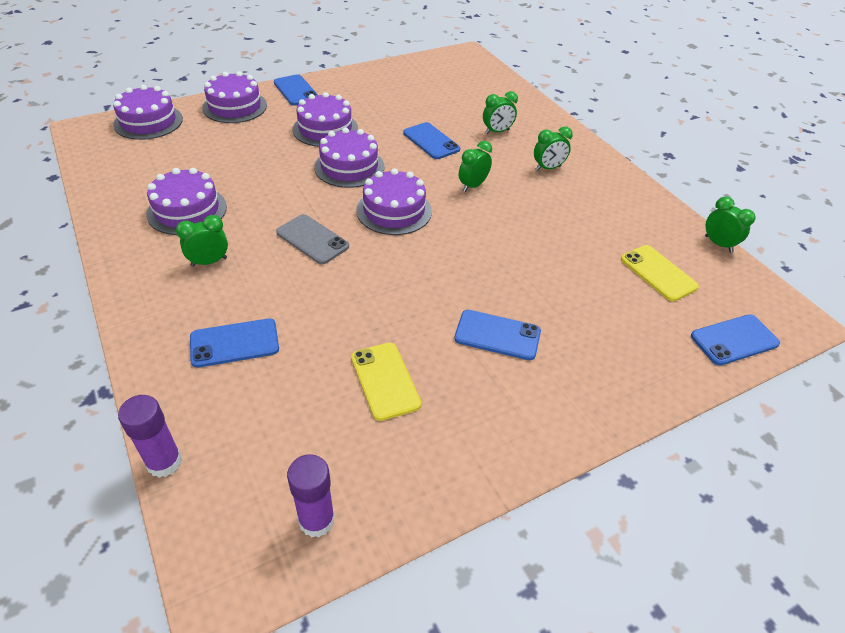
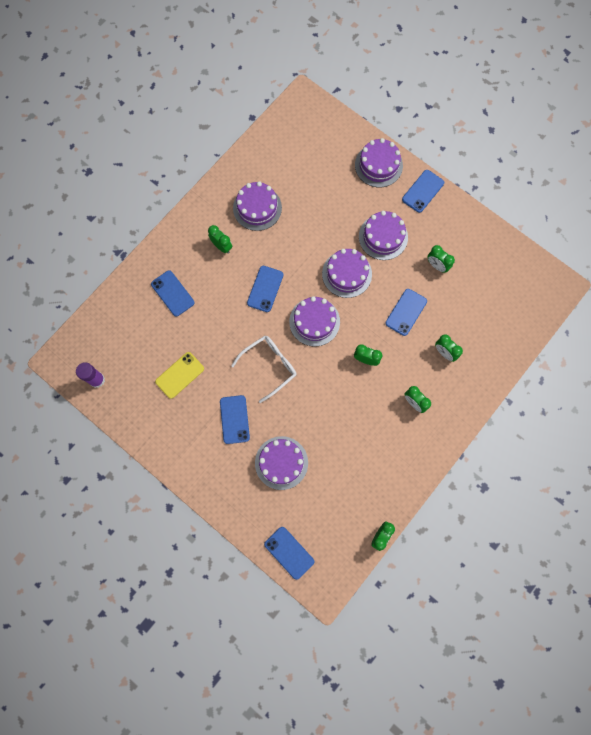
camera: 70 degrees right, 30 degrees up
purple cake [113,85,183,140] -> purple cake moved to [255,436,308,490]
purple glue stick [118,395,182,478] -> none
grey phone [276,214,349,264] -> blue phone [247,266,284,312]
yellow phone [621,245,699,301] -> none
none -> white glasses [231,336,297,403]
none -> green clock [427,245,455,273]

